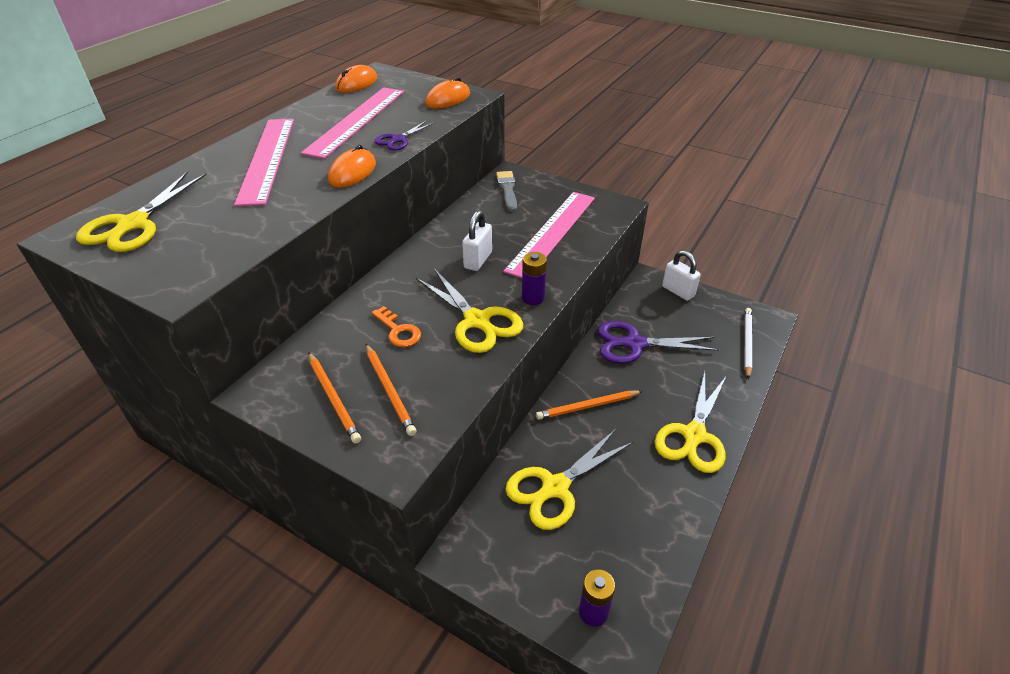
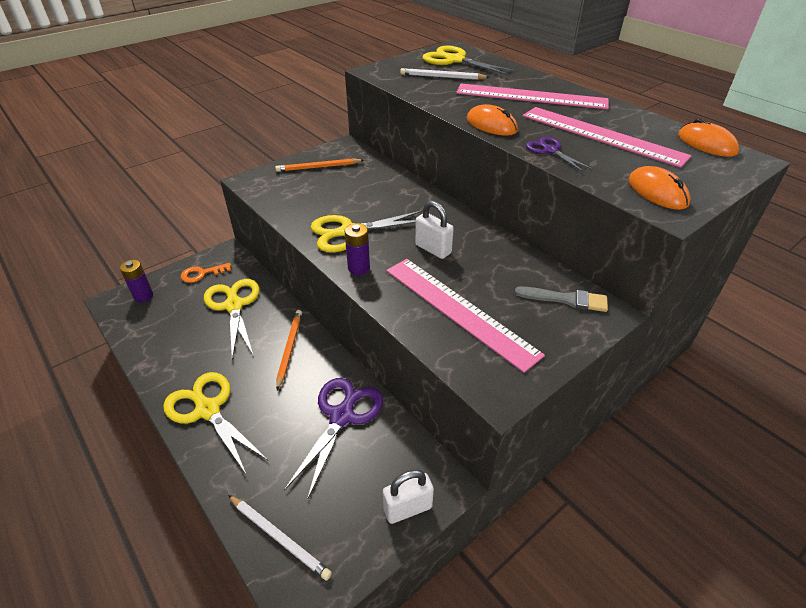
camera: 110 degrees right, 0 degrees up
orange pencil [366,344,416,436] -> none
orange key [372,306,421,347] -> orange key moved to [181,263,231,283]
none -> white pencil [400,68,490,80]

